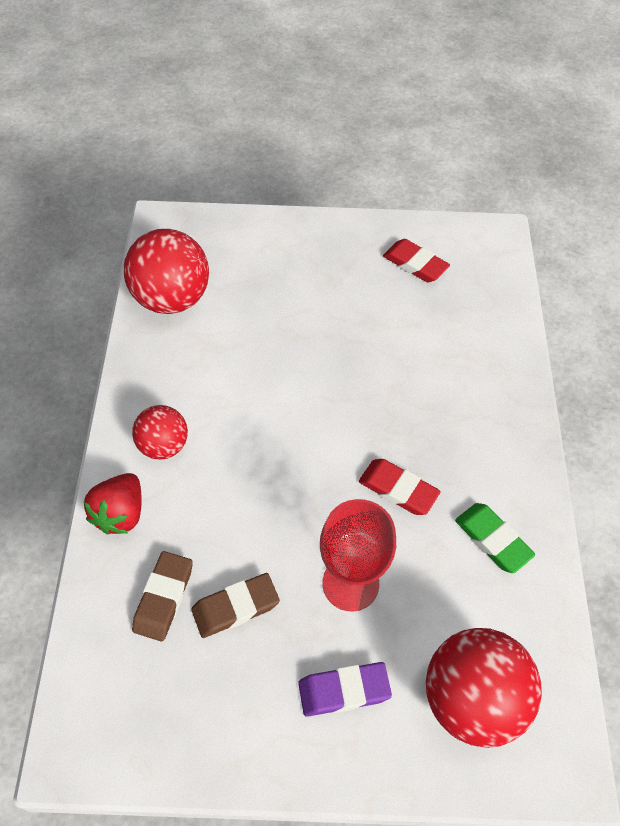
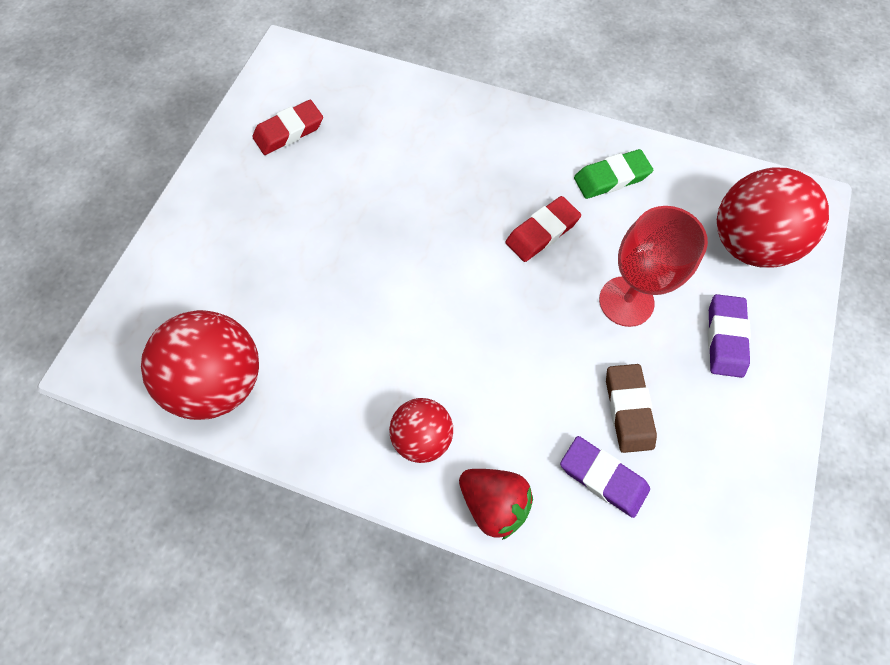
camera: 70 degrees left, 10 degrees up
brown eraser [132,551,193,641] -> purple eraser [560,436,650,518]

